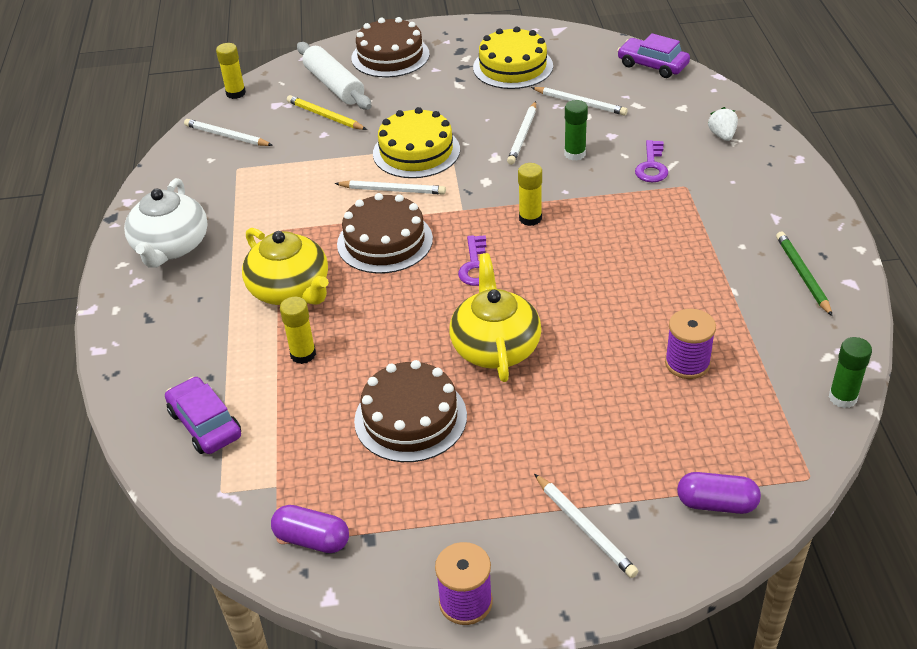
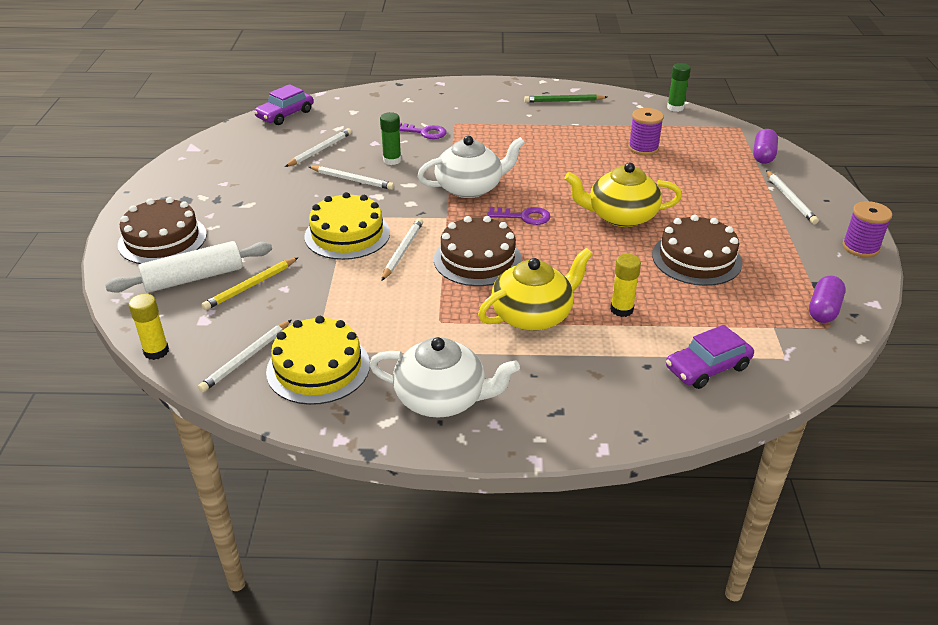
camera: 85 degrees left, 5 degrees down
yellow cake [473,26,553,89] -> yellow cake moved to [266,316,370,405]
yellow glue stick [518,163,542,226] -> white teapot [417,136,525,198]
white pencil [534,474,639,578] -> white pencil turned 105 degrees clockwise [766,170,819,224]
white strawberry [708,107,738,141] -> none

